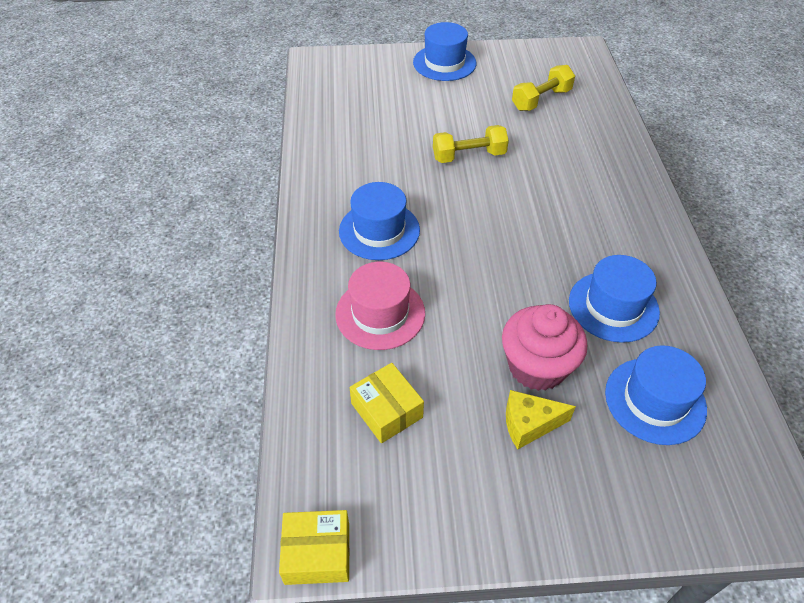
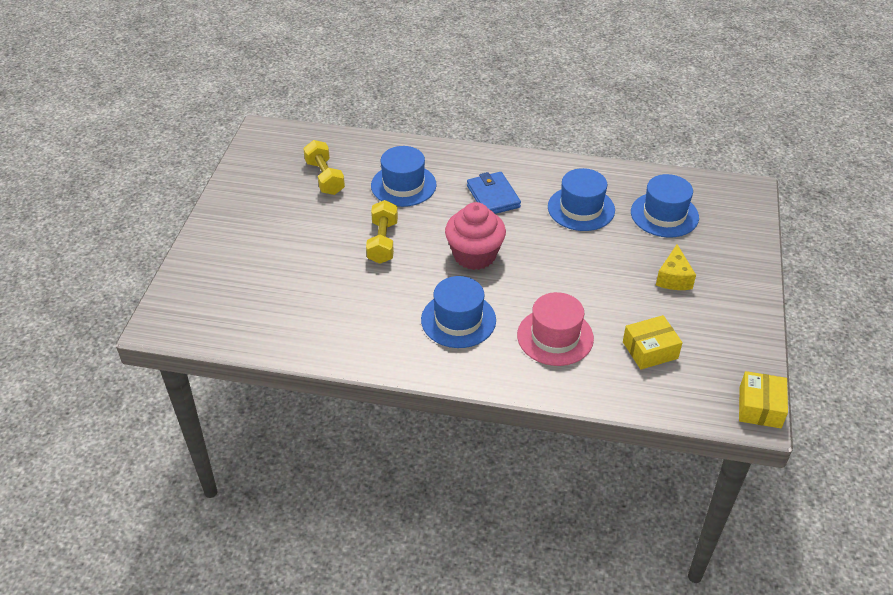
camera: 75 degrees left, 5 degrees down
blue hat [413,22,476,81] -> blue hat moved to [371,146,436,207]
pink cupcake [502,304,587,391] -> pink cupcake moved to [445,202,506,270]
none -> blue wallet [467,172,521,214]

